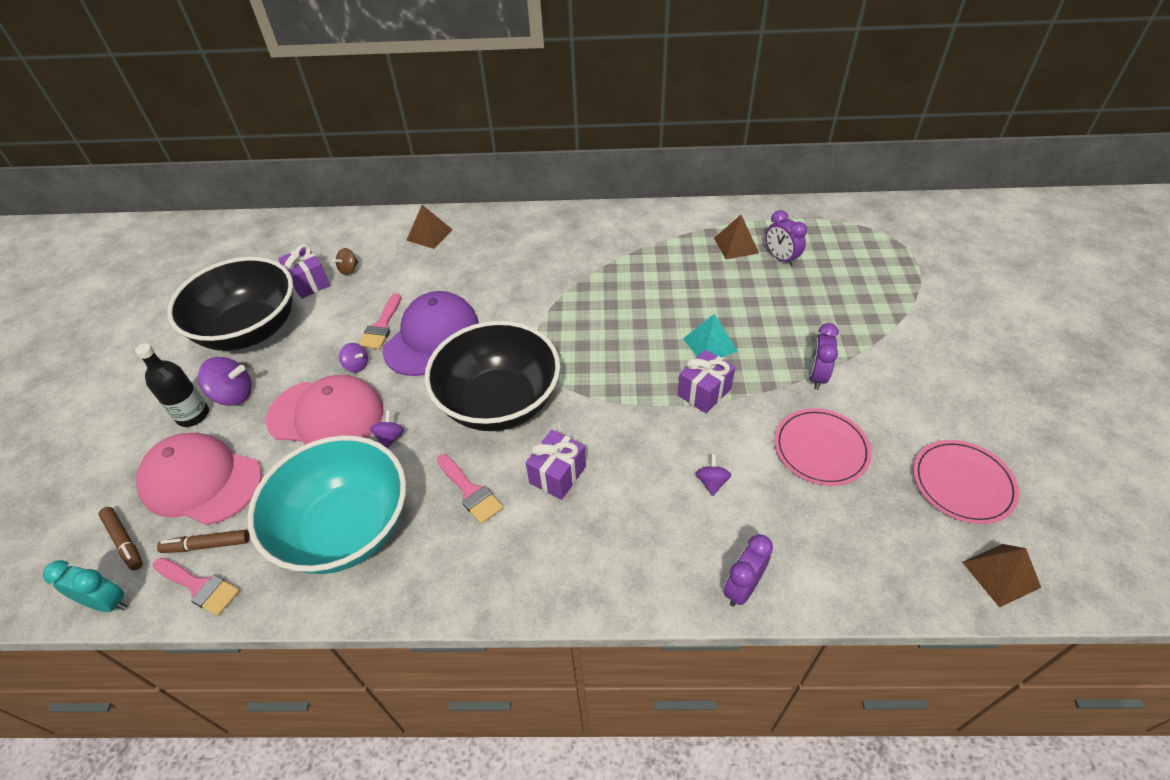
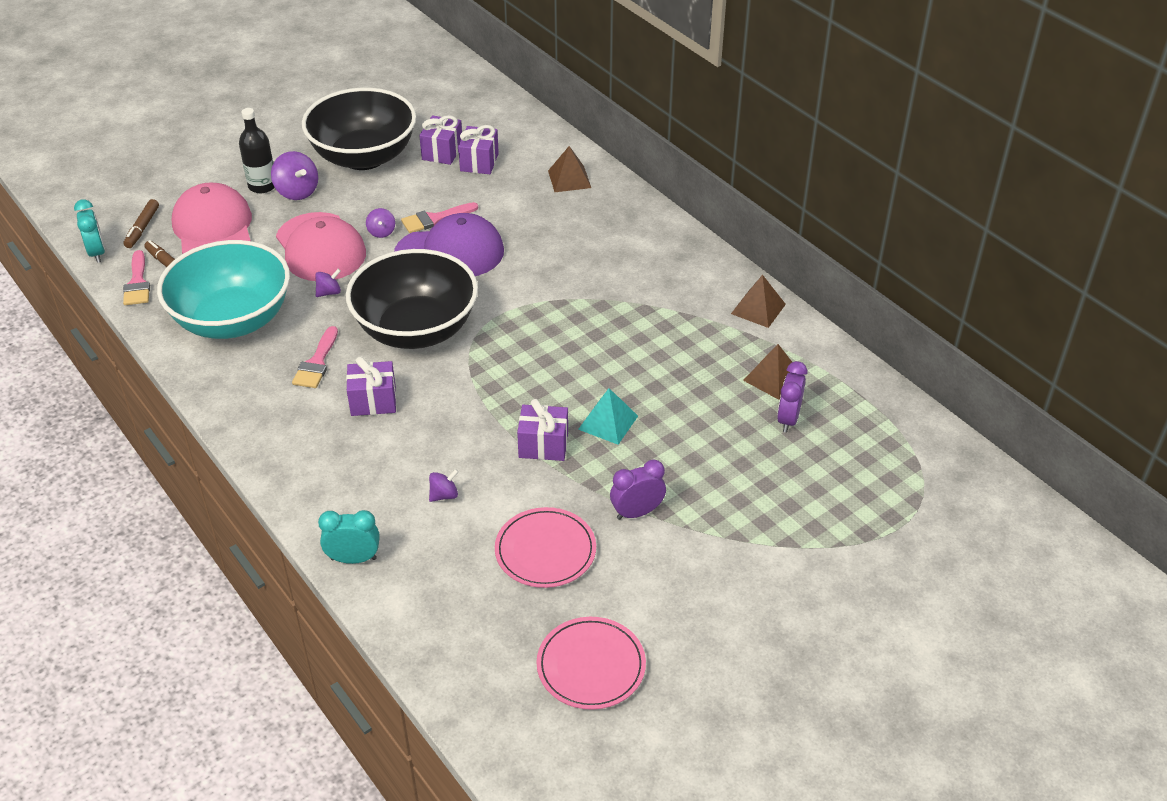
camera: 50 degrees right, 5 degrees down
brown spinning top [332,248,358,275] -> purple gift [458,125,499,174]
purple clock [724,534,773,607] -> turquoise clock [318,510,380,564]
brown pyramid [962,544,1041,608] -> brown pyramid moved to [731,275,786,328]

